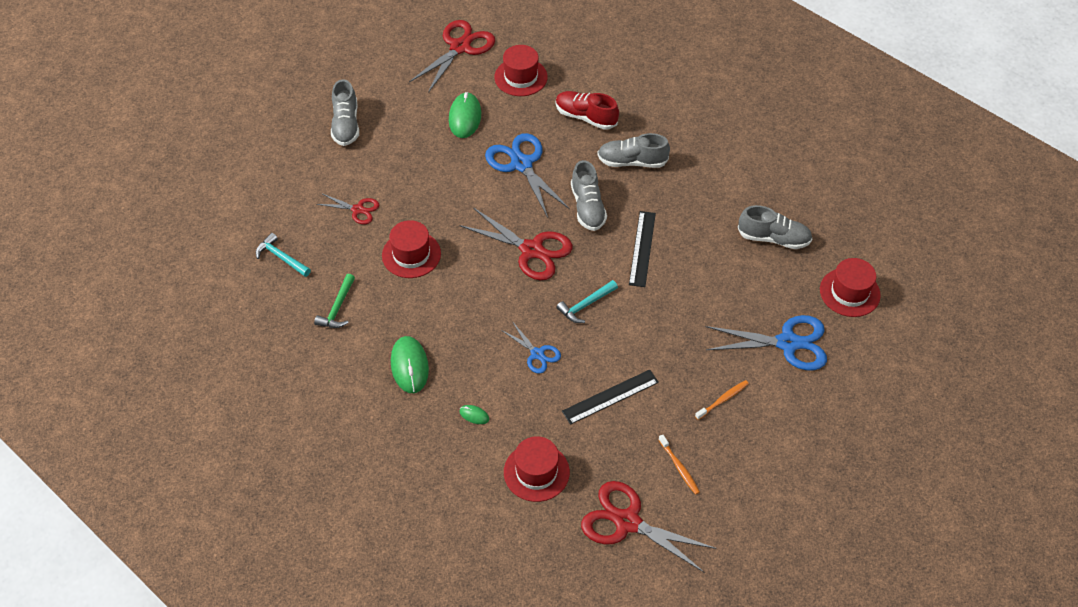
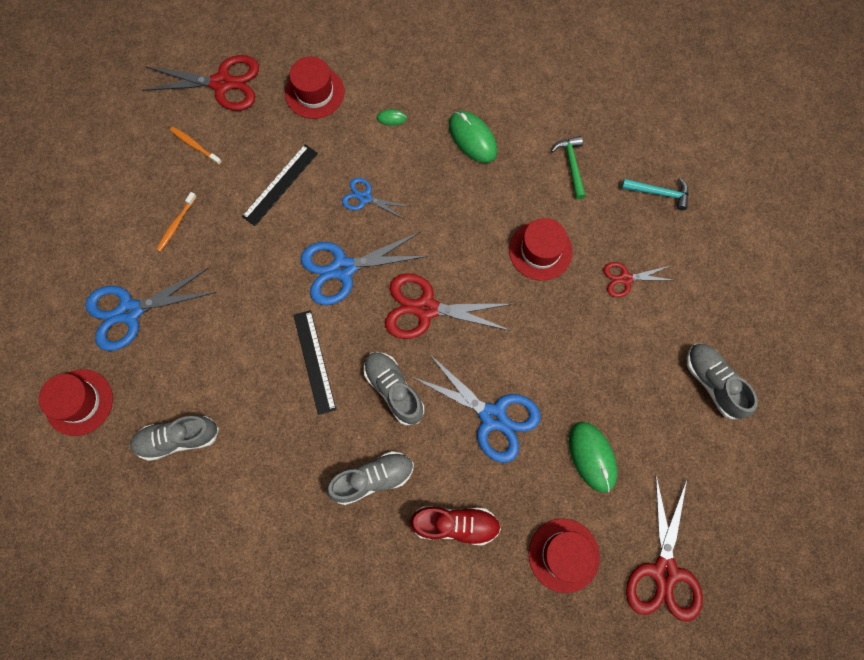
camera: 155 degrees right, 20 degrees up
turquoise hammer [556,280,618,323] -> blue scissors [301,232,429,305]

